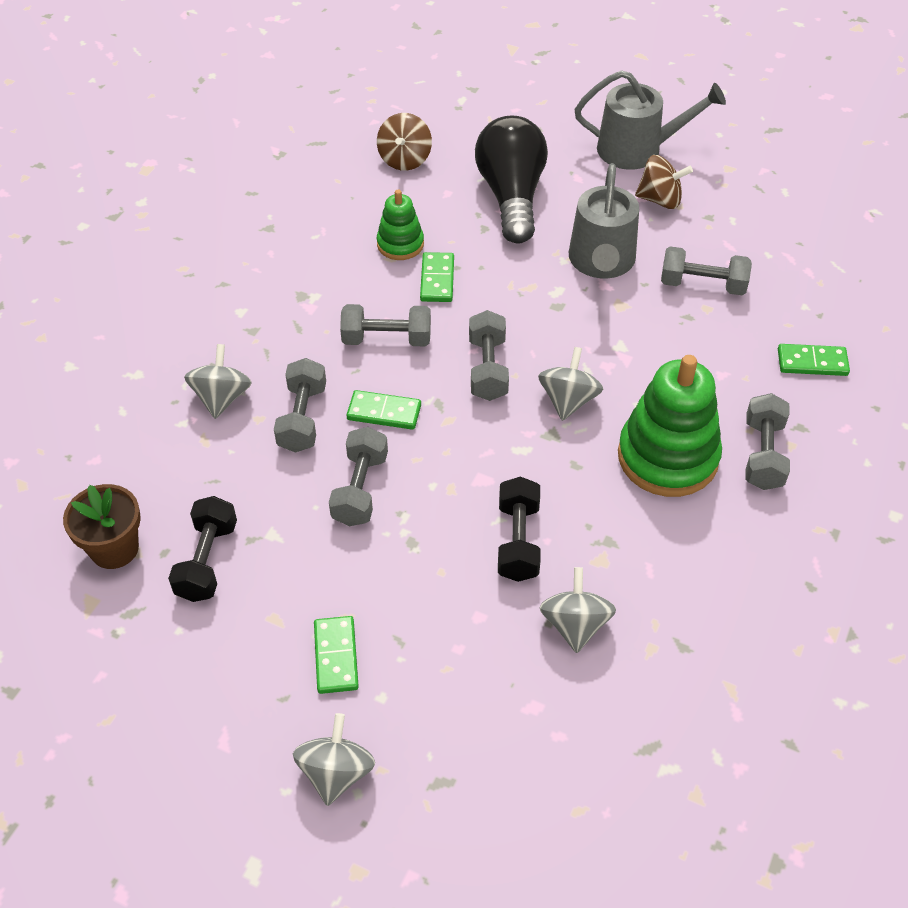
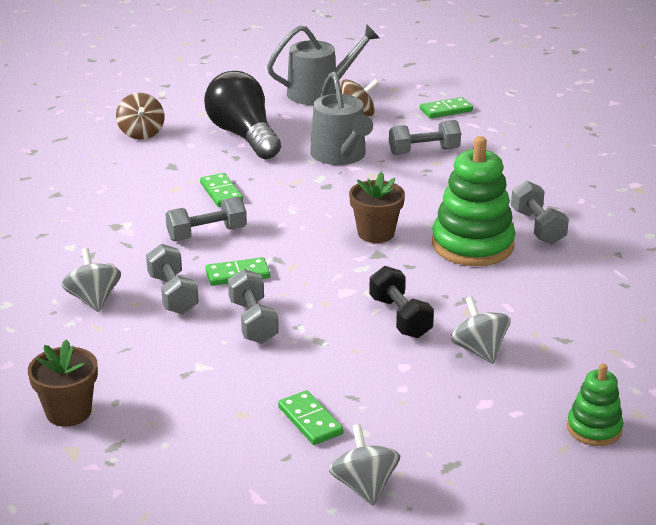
camera: 25 degrees left, 20 degrees down
black dumbbell [168,496,237,602] -> none
green stacking toy [377,190,424,260] -> green stacking toy moved to [567,364,623,446]
grey dumbbell [469,310,509,401] -> none
grey spinning top [538,347,603,421] -> brown flower pot [349,172,405,243]
green domino [778,344,850,376] -> green domino moved to [420,97,473,118]

